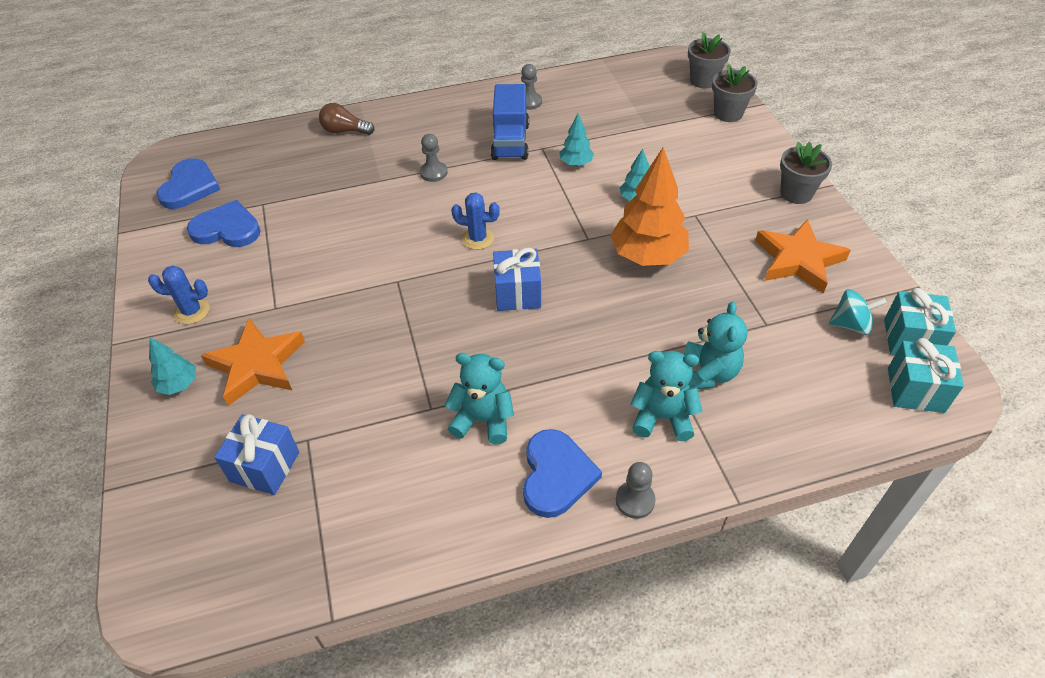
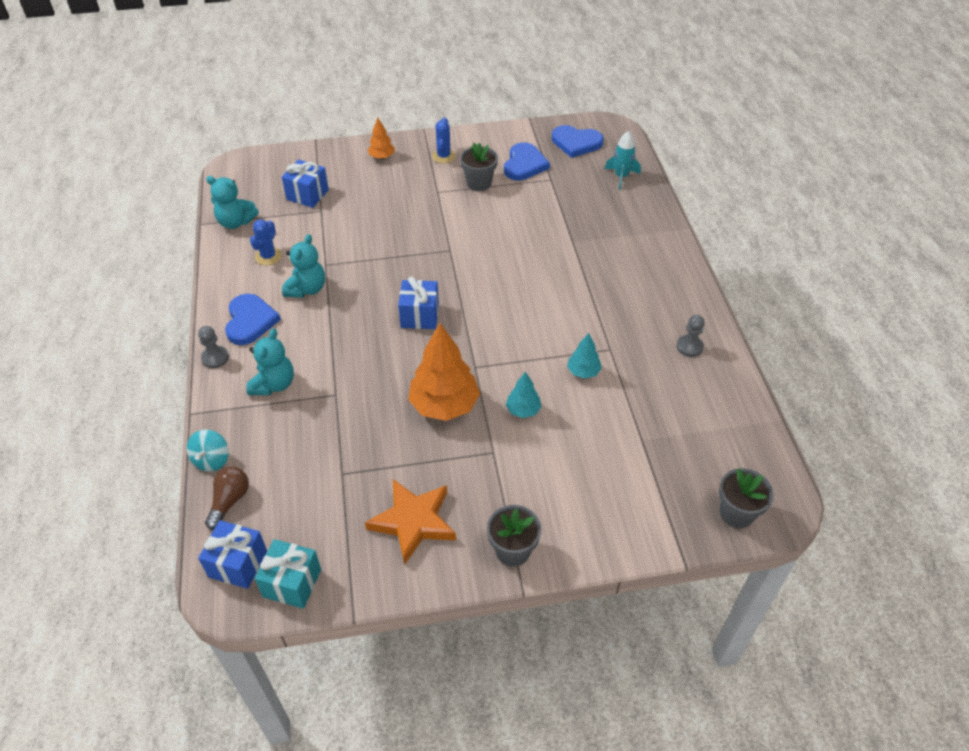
camera: 95 degrees right, 0 degrees up
turquoise tree [149,337,196,395] -> orange tree [368,117,395,159]
orange star [201,318,305,406] -> none
brown light bulb [319,103,374,135] -> brown light bulb moved to [205,467,249,530]
grey pawn [420,134,447,182] -> none
blue cactus [451,192,500,250] -> blue cactus moved to [250,219,282,265]
blue truck [491,84,529,160] -> none
blue heart [523,429,602,518] -> blue heart turned 105 degrees counterclockwise [225,294,281,345]
turquoise teddy bear [683,302,748,389] -> turquoise teddy bear moved to [206,176,259,229]
grey flower pot [712,64,758,122] -> grey flower pot moved to [460,143,498,191]
turquoise spinning top [829,289,887,335] -> turquoise spinning top moved to [187,429,229,472]
turquoise gift [888,338,964,413] -> blue gift [198,520,267,589]
none -> turquoise rocket [605,131,641,190]

